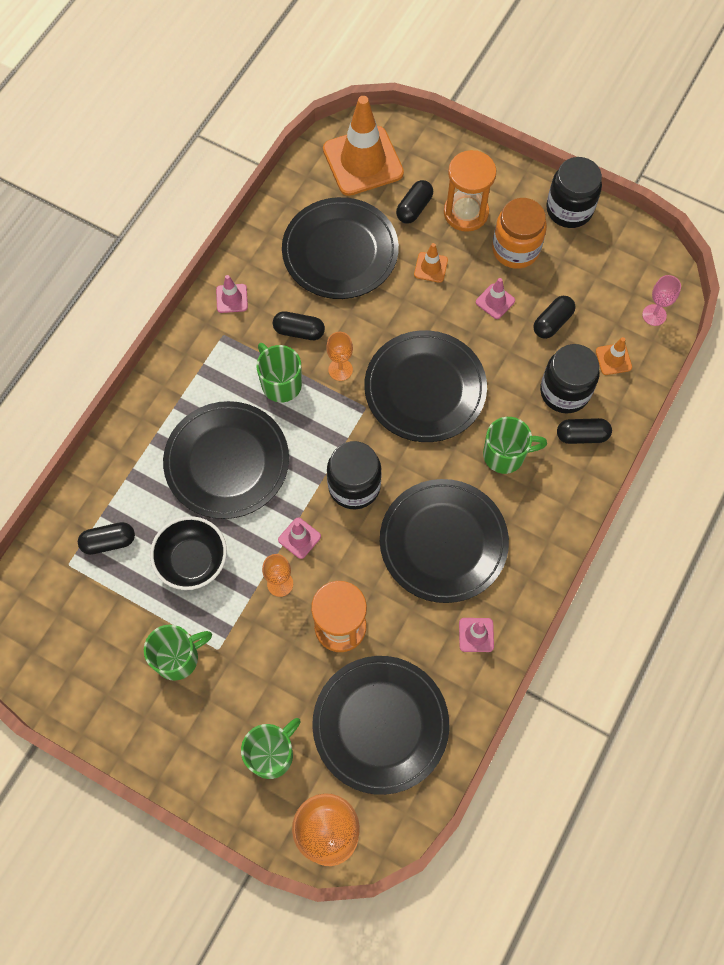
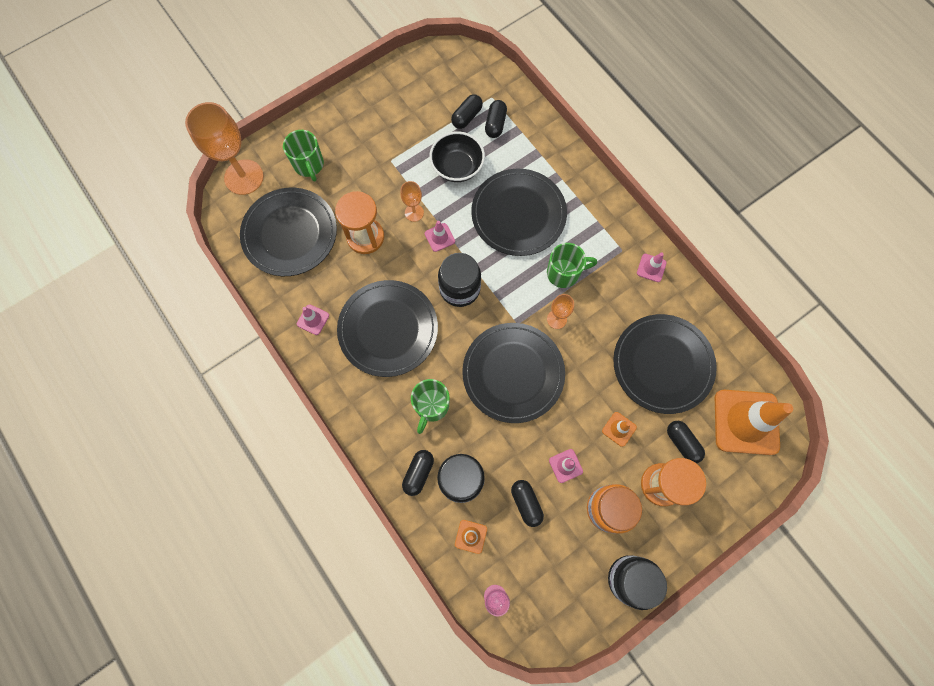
camera: 115 degrees right, 5 degrees up
green mug [144,625,212,681] -> none
black capsule [273,311,325,340] -> black capsule moved to [451,94,483,129]

